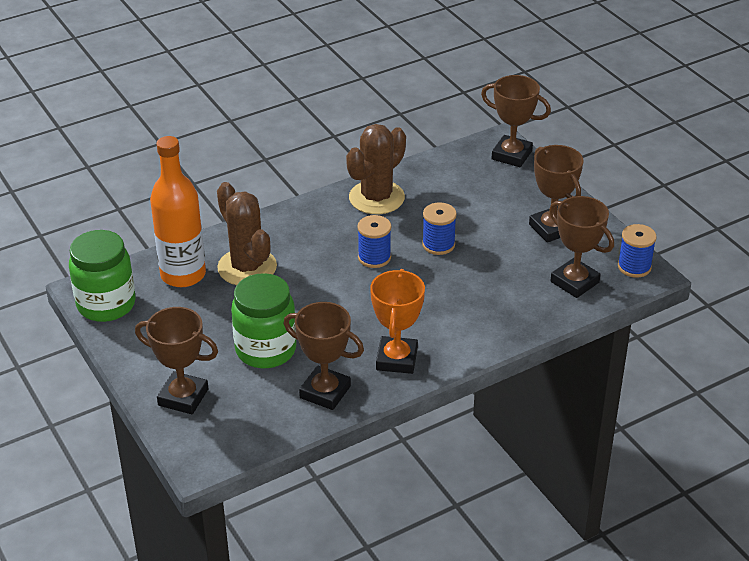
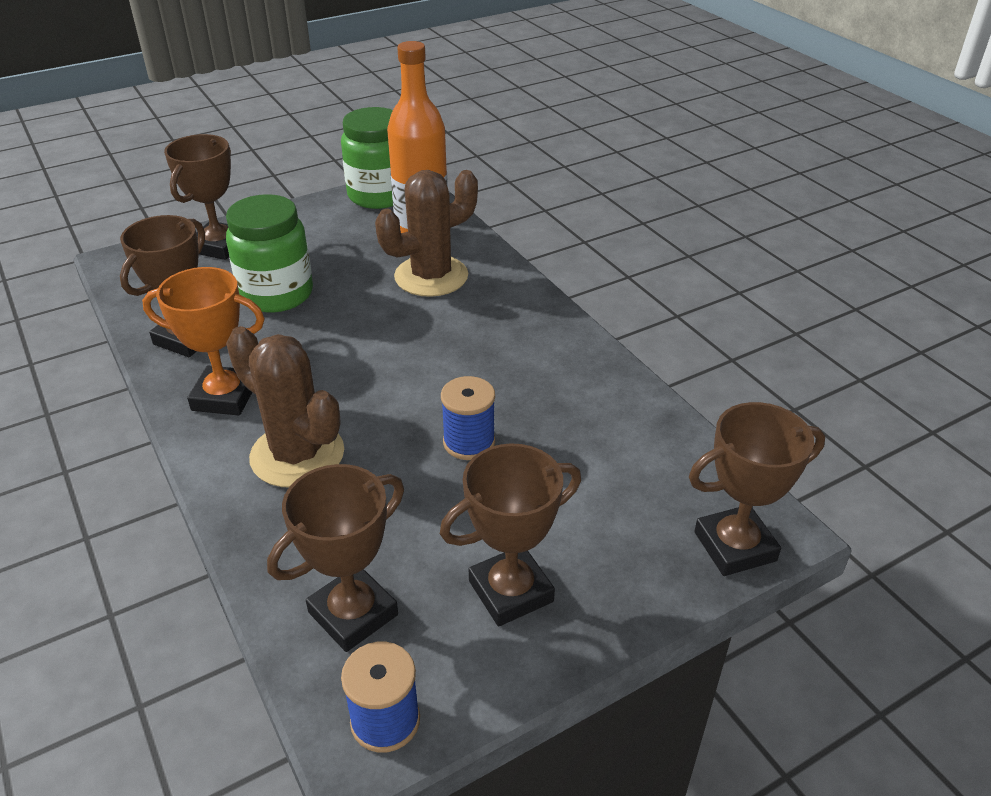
camera: 90 degrees right, 0 degrees up
brown cactus [346,124,406,214] -> brown cactus moved to [226,326,344,487]
blue spool [357,215,391,268] -> none
brown trophy [481,75,551,167] -> brown trophy turned 45 degrees clockwise [689,402,825,576]

